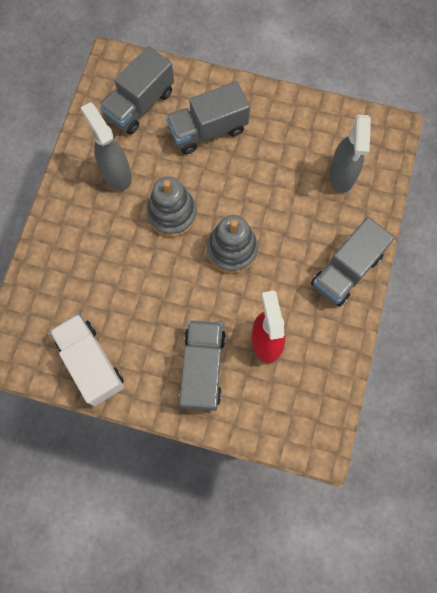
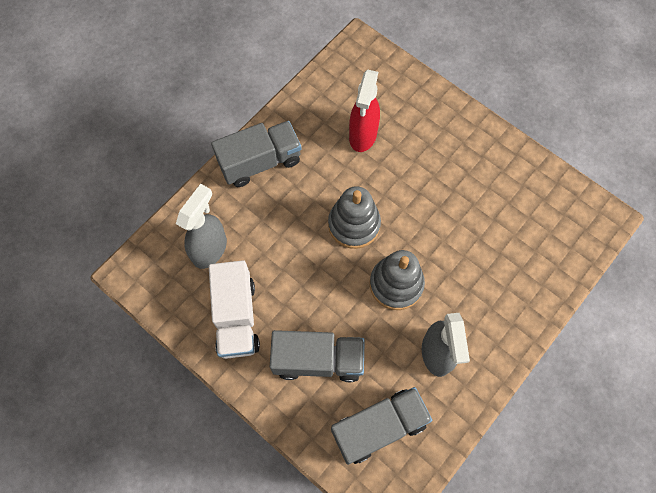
camera: 155 degrees left, 5 degrees down
white truck [50,314,124,406] -> white truck moved to [209,260,260,359]
grey truck [179,320,226,411] -> none

